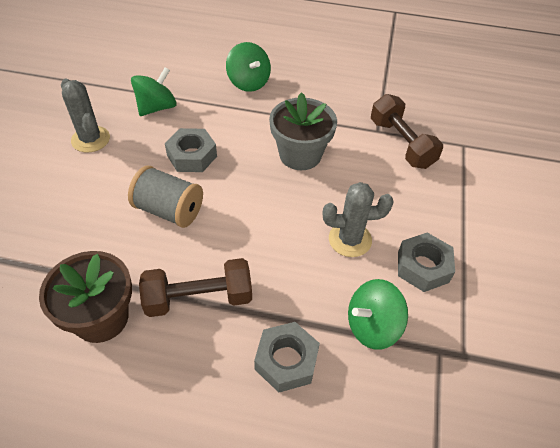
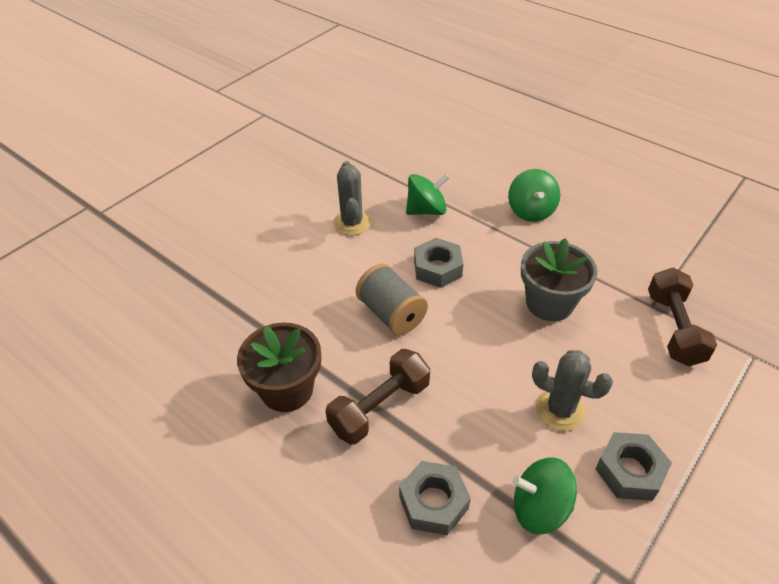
camera: 30 degrees right, 5 degrees down
brown dumbbell [139,258,252,317] -> brown dumbbell turned 60 degrees counterclockwise [325,349,430,445]

